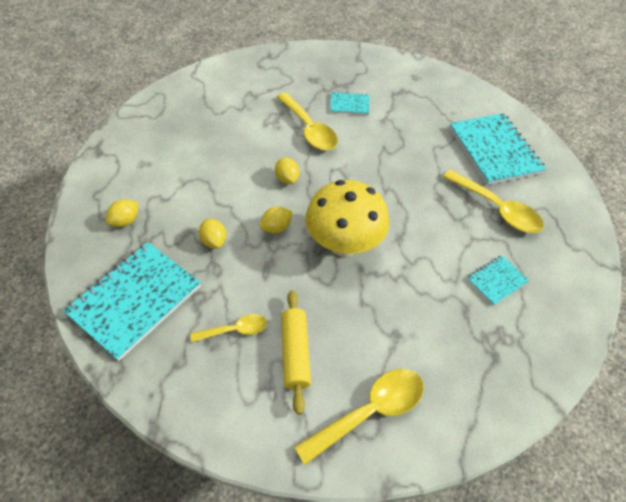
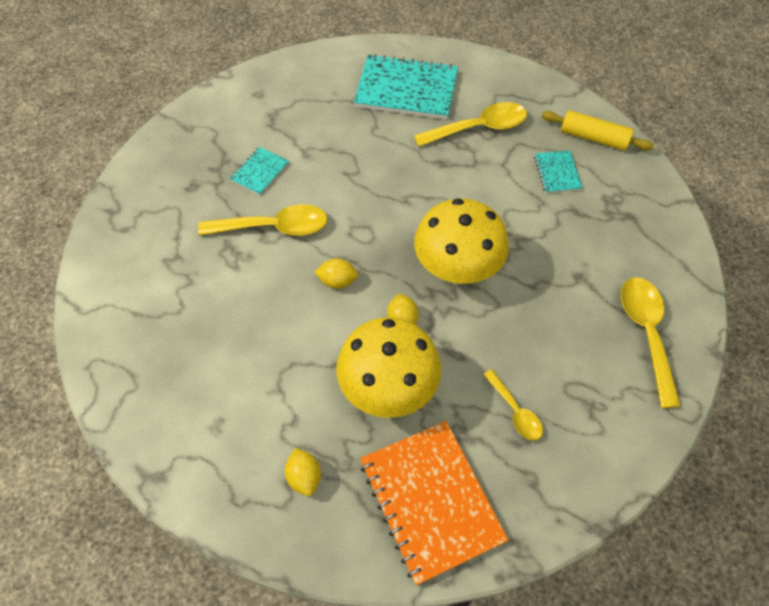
camera: 60 degrees left, 5 degrees up
turquoise notebook [63,242,201,361] -> orange notebook [360,421,508,585]
yellow spoon [190,314,267,342] -> yellow spoon turned 135 degrees clockwise [483,369,543,441]
yellow lemon [199,219,226,248] -> yellow mushroom [336,317,441,418]
yellow rolling pin [281,290,311,415] -> yellow rolling pin moved to [542,110,654,151]

